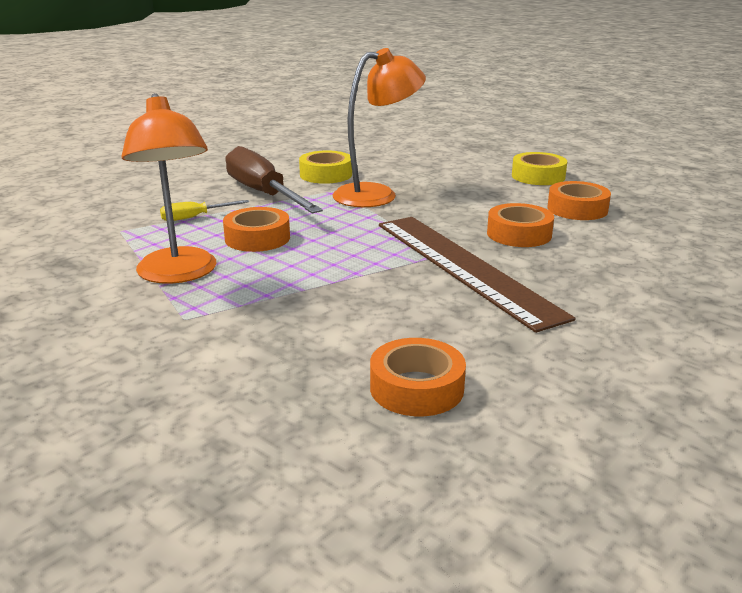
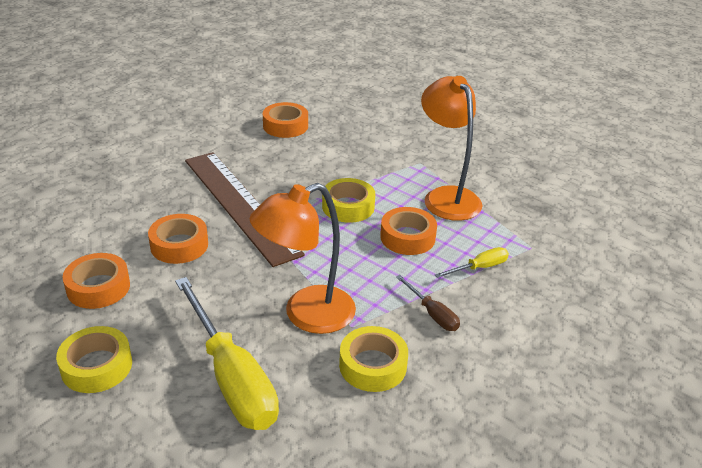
camera: 175 degrees right, 10 degrees up
brown screwdriver [226,146,323,213] -> brown screwdriver [396,275,460,331], size x0.45
none -> yellow screwdriver [175,277,279,430]
none -> yellow tape [322,178,375,223]

